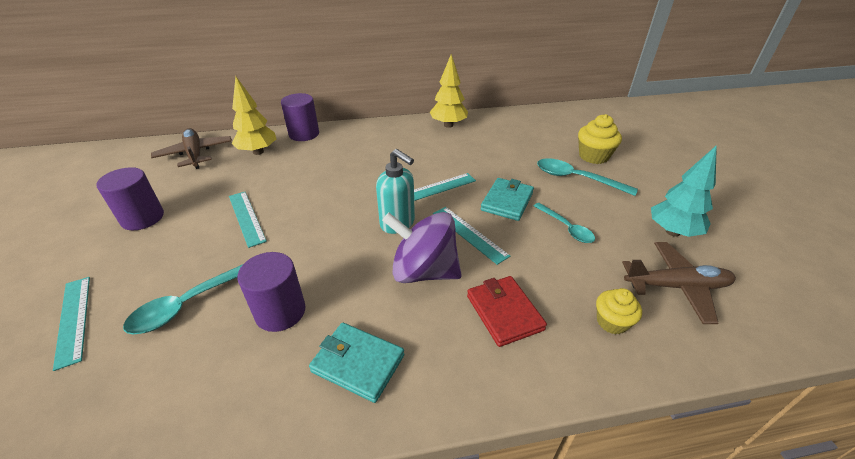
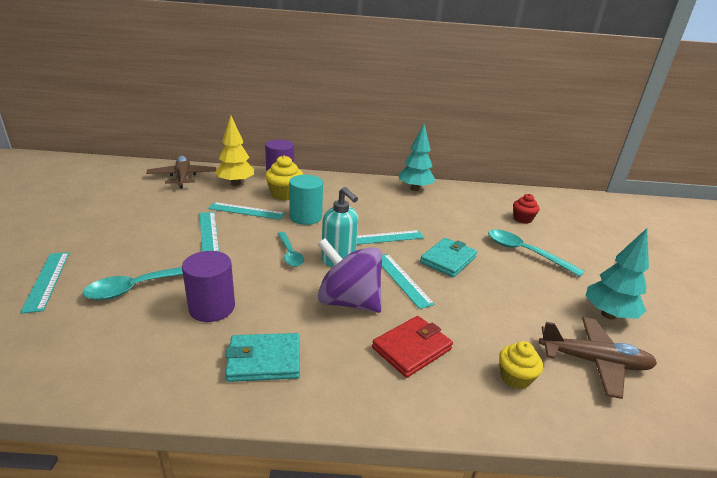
camera: 10 degrees right, 10 degrees down
purple cylinder [96,167,164,230] -> none
turquoise wallet [309,323,404,403] -> turquoise wallet turned 45 degrees counterclockwise [225,333,300,382]
yellow tree [430,54,468,128] -> turquoise tree [399,124,435,191]
red wallet [467,276,547,347] -> red wallet turned 60 degrees clockwise [372,316,453,378]
turquoise spoon [534,203,595,243] -> turquoise spoon moved to [278,232,304,267]
yellow cupcake [578,114,622,164] -> yellow cupcake moved to [265,155,303,201]
none -> turquoise ruler [208,202,285,220]
none -> turquoise cylinder [289,175,323,225]
none -> red cupcake [513,194,540,224]

